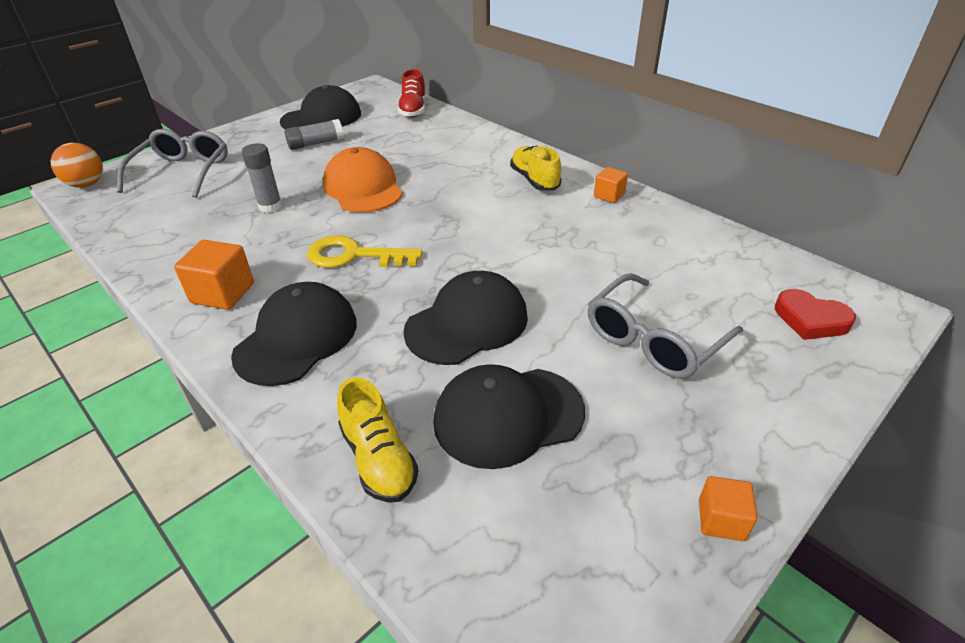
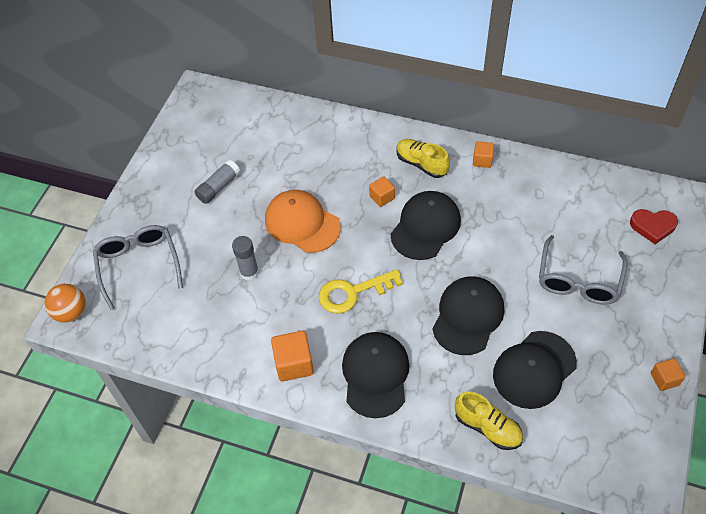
camera: 25 degrees left, 15 degrees up
black cap [280,85,361,129] -> black cap moved to [391,191,461,260]
red shoe [397,69,426,118] -> none
none -> orange cube [369,176,395,207]

